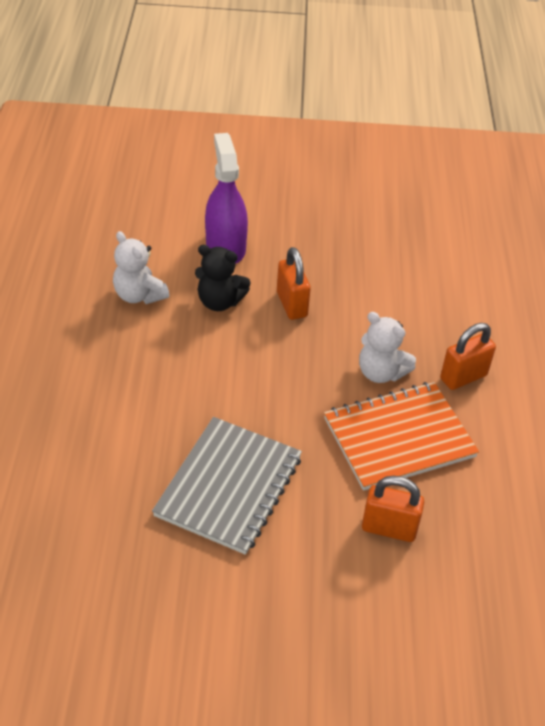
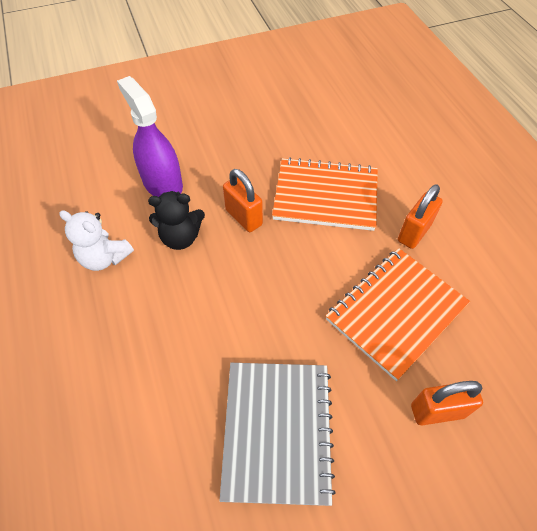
camera: 20 degrees left, 10 degrees up
white teddy bear [359,312,416,383] -> none
none -> orange notebook [272,157,378,231]

